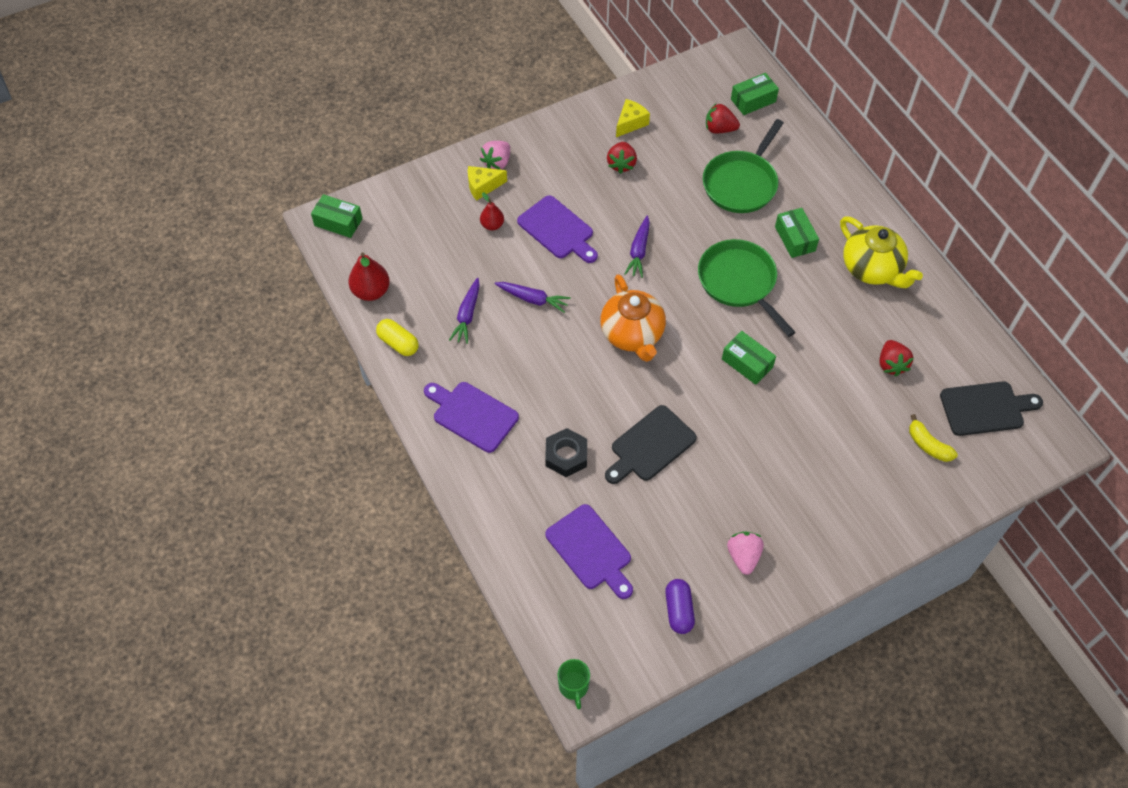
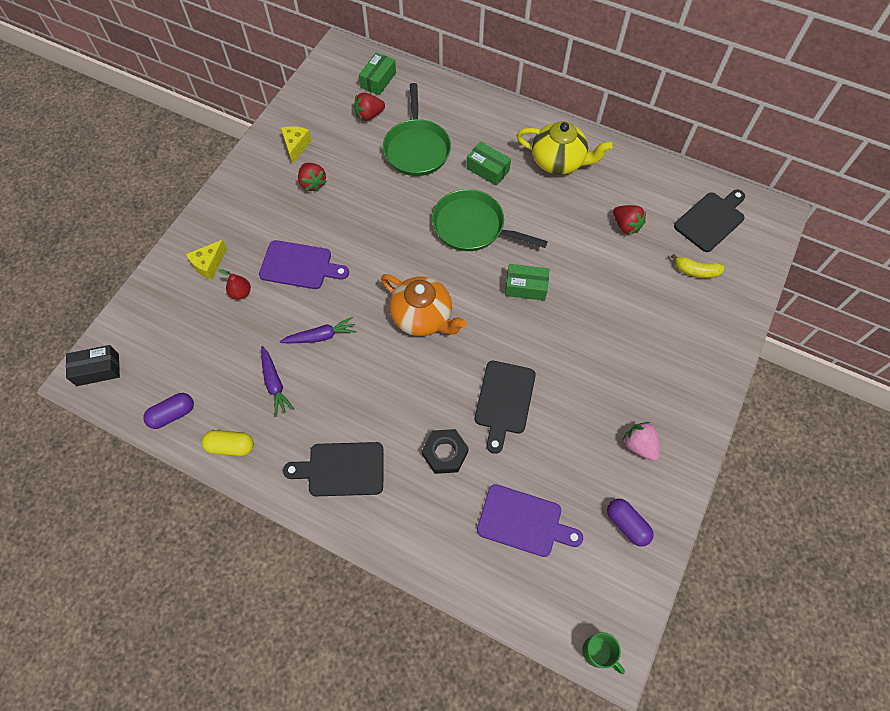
camera: 35 degrees left, 5 degrees up
green box [311,194,363,238] -> black box [66,345,120,386]
red pear [348,252,390,301] -> purple capsule [143,393,194,429]
purple cutting board [424,382,519,453] -> black cutting board [283,442,384,496]
pink strawberry [480,141,510,170] -> none
purple carrot [624,215,650,278] -> none

